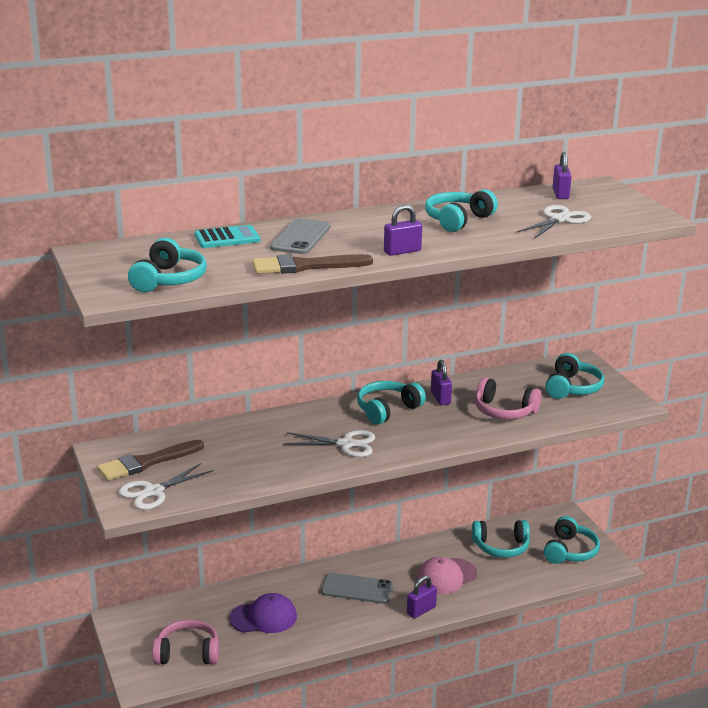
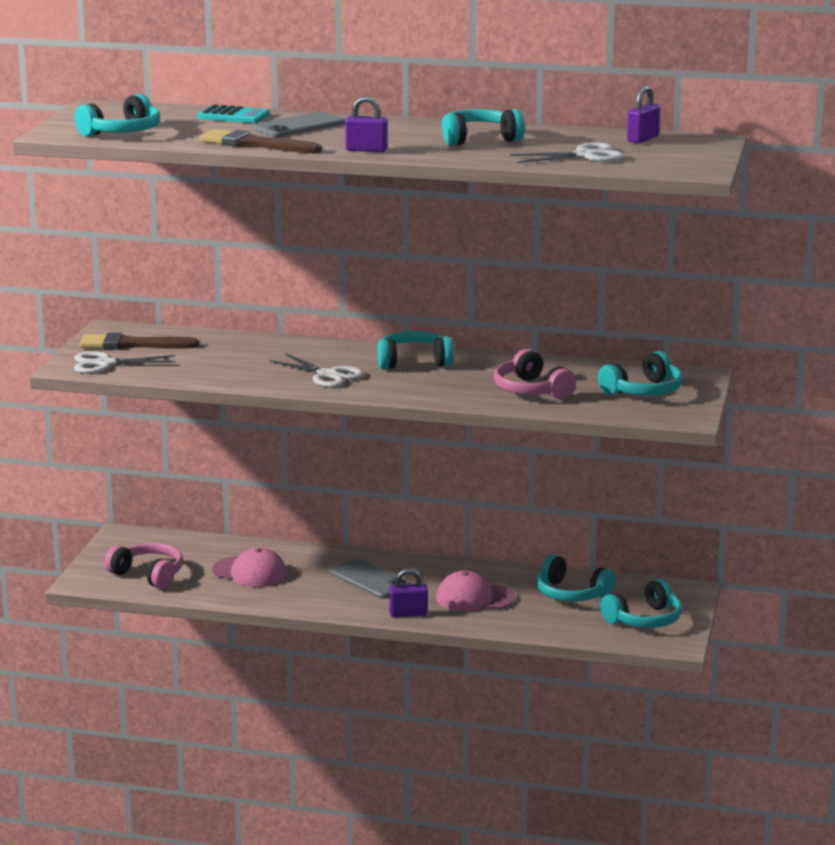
camera: 35 degrees right, 5 degrees down
purple cap [229,593,297,633] -> pink cap [212,548,287,587]
purple padlock [431,360,452,405] -> none

